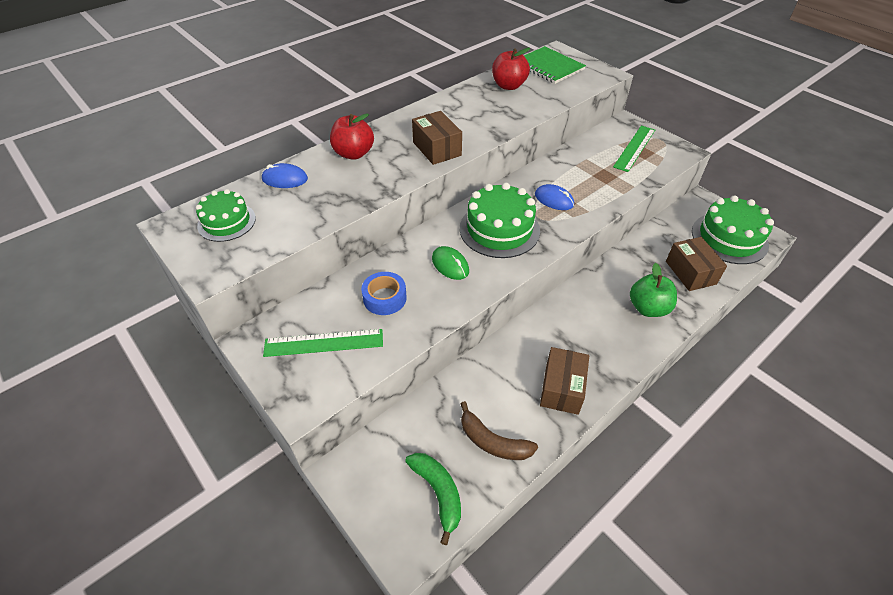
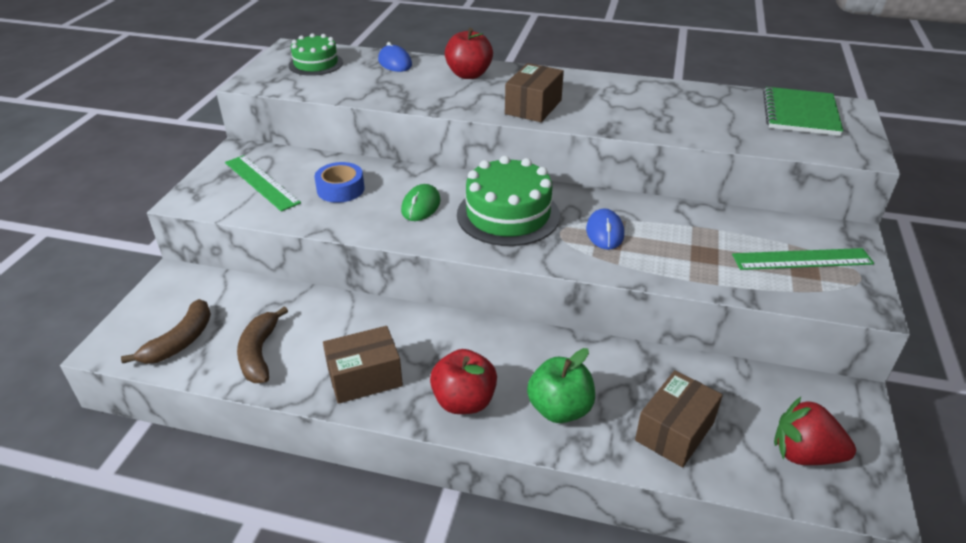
camera: 55 degrees right, 10 degrees down
green banana [405,453,461,545] -> brown banana [121,299,211,364]
red apple [492,48,530,90] -> red apple moved to [430,349,497,414]
green cake [692,195,774,264] -> red strawberry [774,397,856,465]

